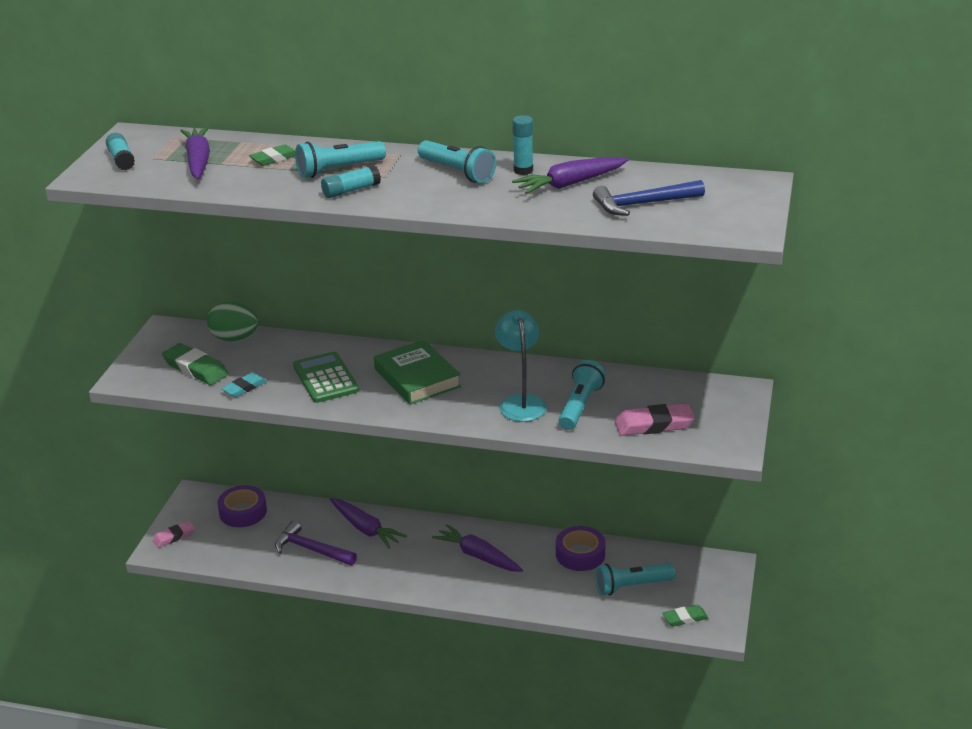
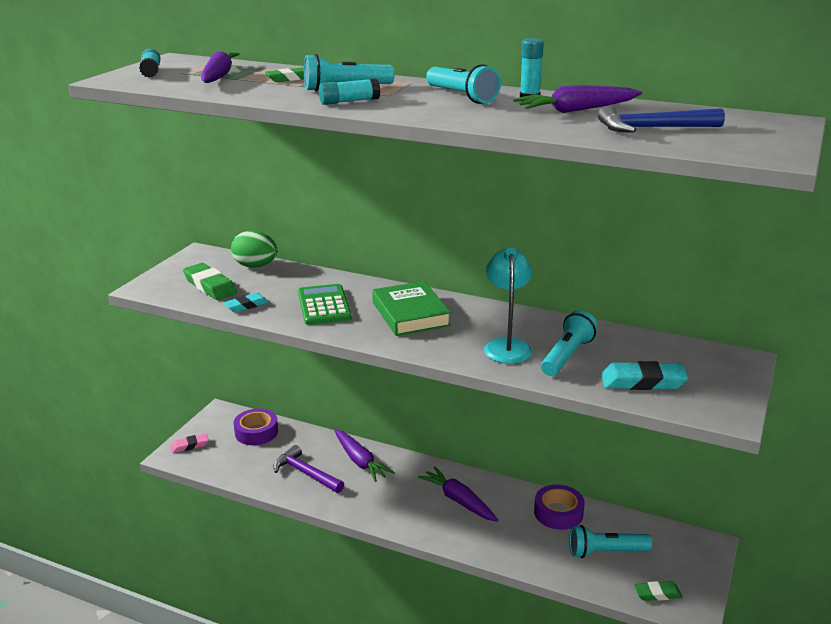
camera: 10 degrees right, 5 degrees down
pink eraser [615,403,695,436] -> turquoise eraser [601,361,689,390]

